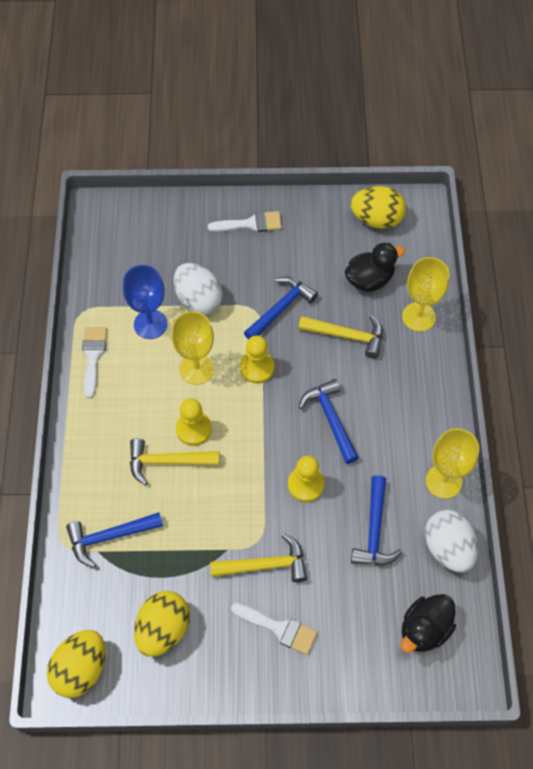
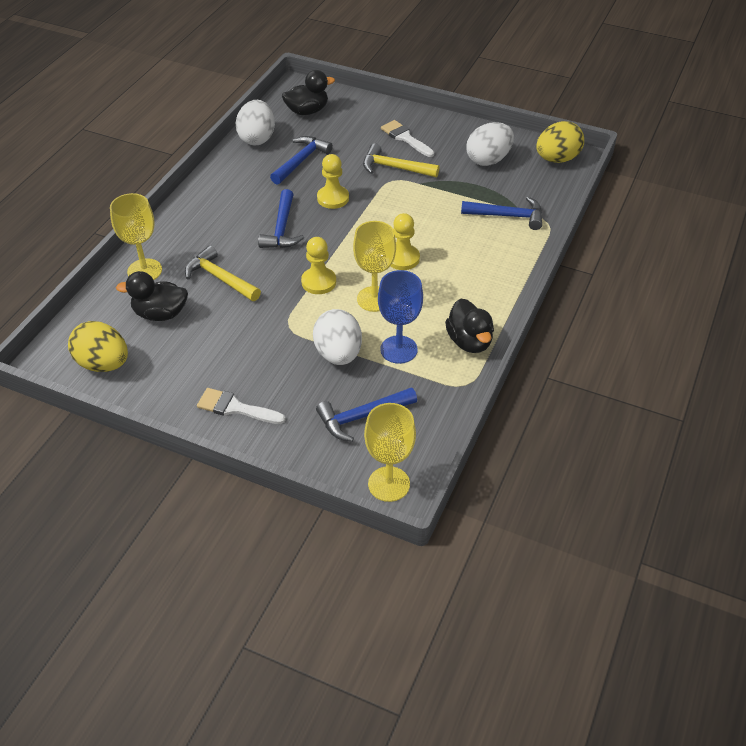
camera: 155 degrees left, 15 degrees down
white brush [82,327,107,398] -> black duck [445,299,494,353]
yellow hammer [130,438,220,485] -> none
yellow egg [134,591,190,657] -> white egg [466,122,514,166]
blue hammer [244,276,318,340] -> blue hammer moved to [316,387,417,442]
yellow goblet [426,428,479,499] -> yellow goblet moved to [364,403,416,502]

